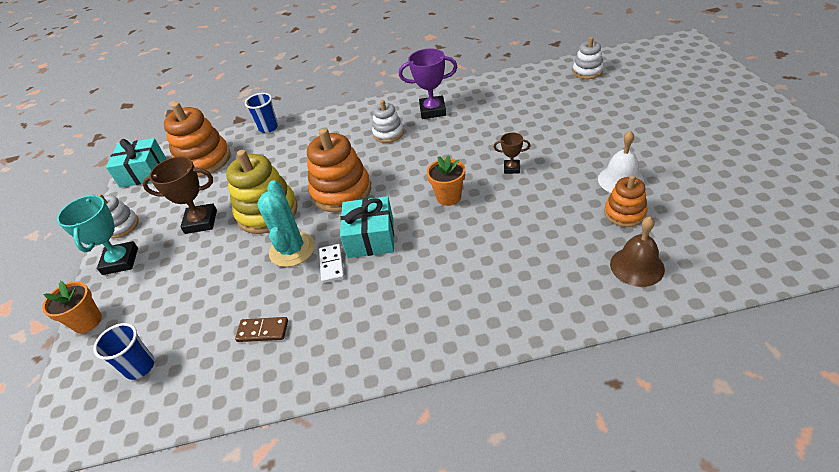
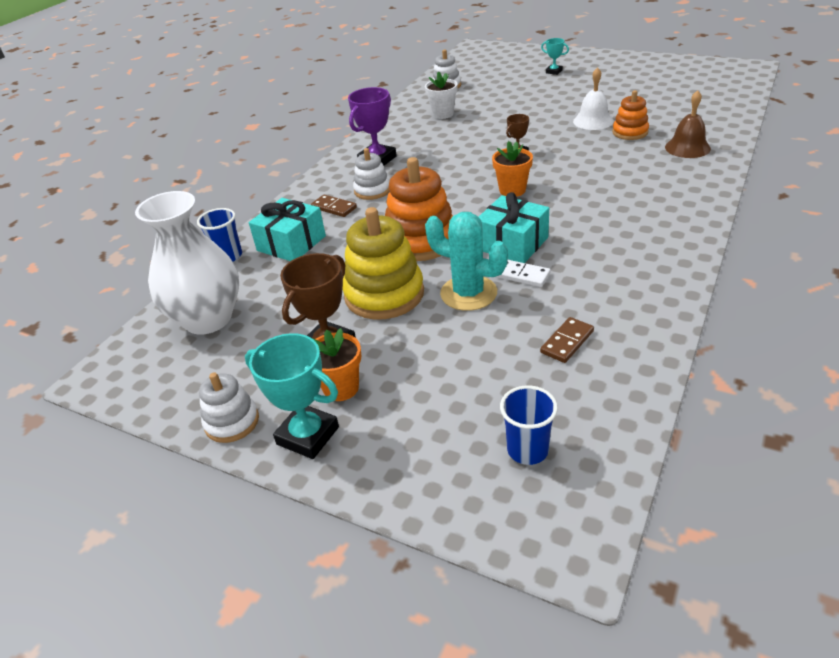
camera: 55 degrees left, 5 degrees down
orange flower pot [42,281,102,333] -> orange flower pot moved to [313,328,361,401]
turquoise gift [106,138,166,187] -> turquoise gift moved to [249,198,326,261]
orange stacking toy [163,102,231,177] -> white vase [135,191,239,335]
none -> brown domino [311,194,357,217]
none -> white flower pot [425,71,457,119]
none -> turquoise trophy [541,38,569,75]

